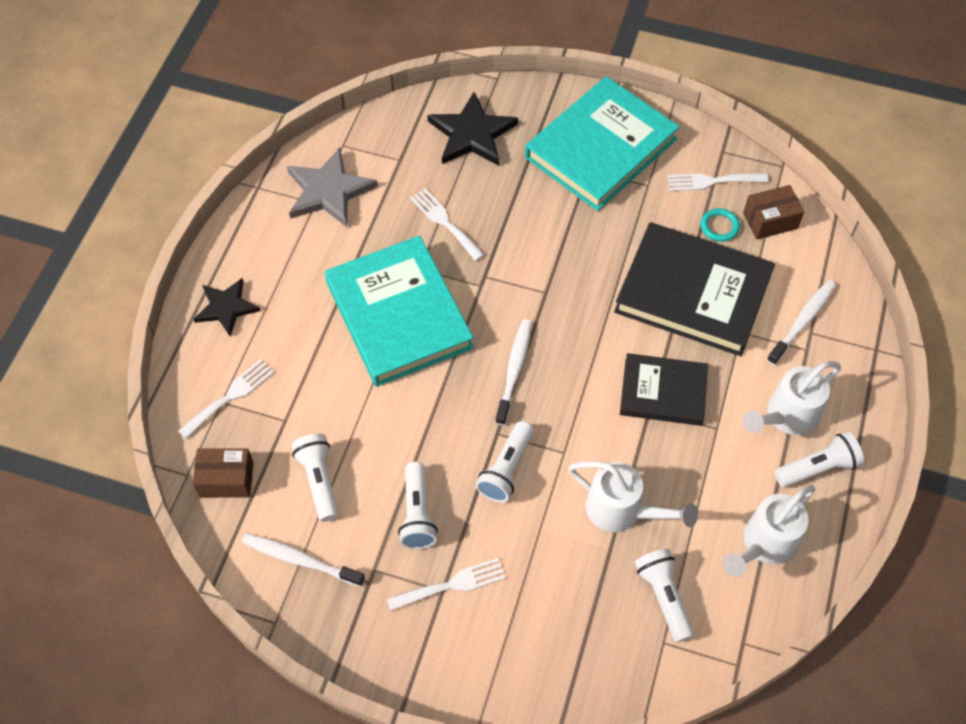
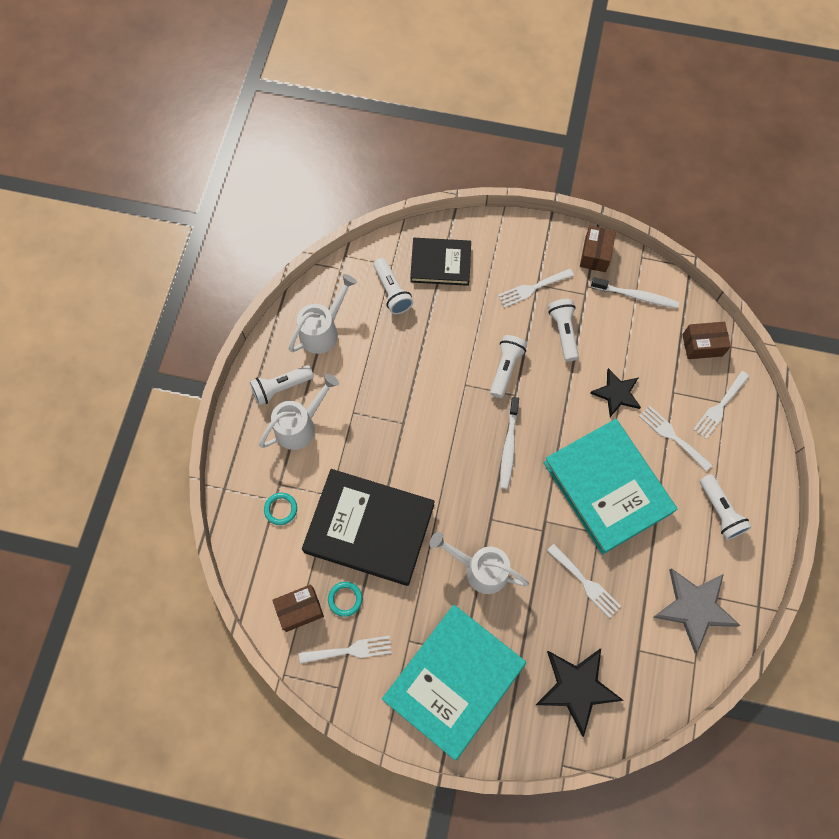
camera: 175 degrees right, 10 degrees up
black star [194,278,260,336] -> black star moved to [590,368,641,417]
white flashlight [291,434,339,522] -> white flashlight moved to [700,474,752,540]
white watering can [568,461,698,532] -> white watering can moved to [429,532,529,594]
black book [620,353,708,426] -> black book moved to [410,238,471,286]
white toothbrush [767,280,836,365] -> turquoise ring [264,493,297,525]
none -> brown box [580,226,616,272]
none -> white fork [639,406,712,471]

